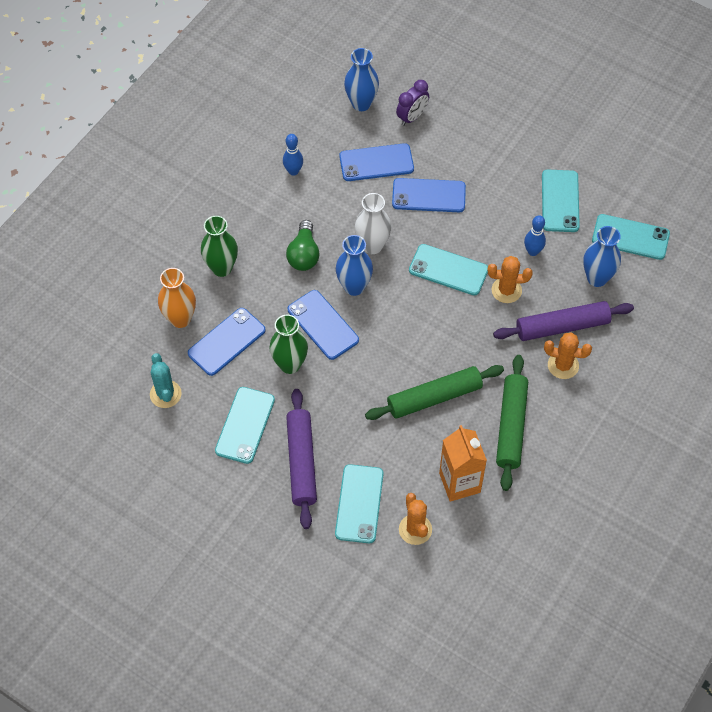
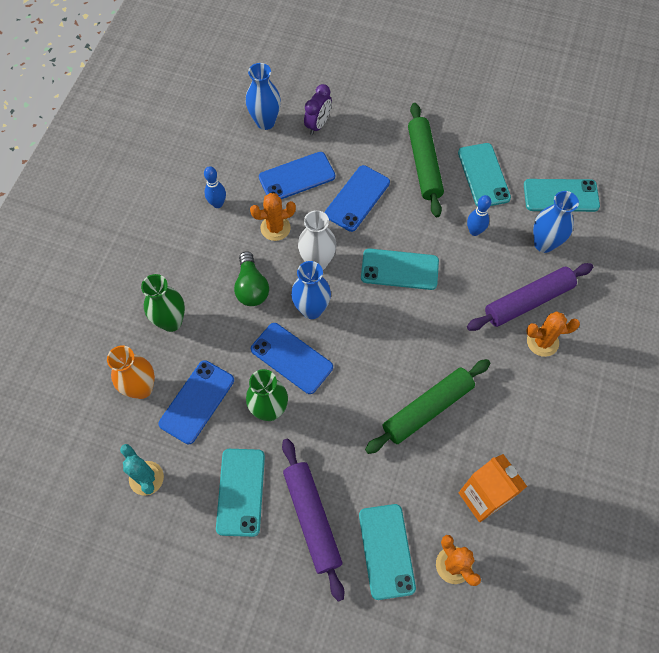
camera: 15 degrees left, 5 degrees up
blue phone [392,178,466,212] -> blue phone turned 45 degrees counterclockwise [324,165,390,232]
orange cactus [488,256,533,303] -> orange cactus moved to [250,193,296,241]
green rolling pin [496,355,528,491] -> green rolling pin moved to [408,103,444,217]

